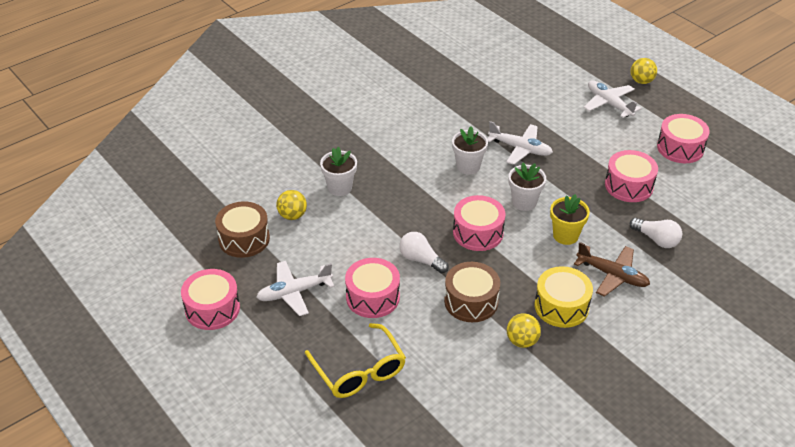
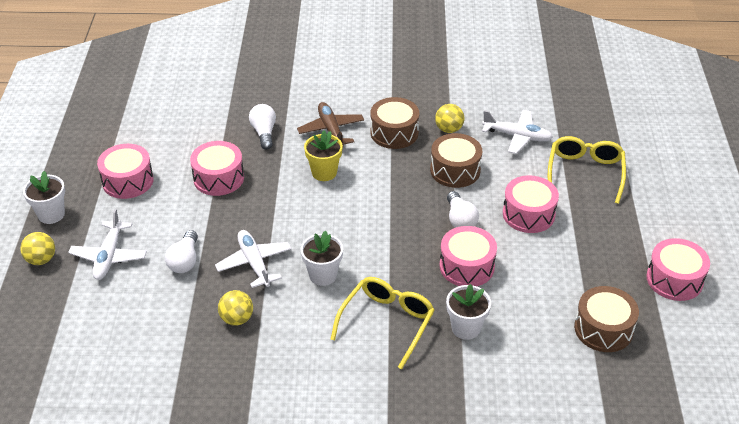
camera: 140 degrees left, 0 degrees up
white plane [256,261,334,316] -> white plane moved to [482,110,553,154]
yellow ball [276,190,307,220] -> yellow ball moved to [218,290,253,326]
pink drum [453,195,505,251] -> pink drum moved to [440,226,497,286]
white flower pot [509,162,546,211] -> white flower pot moved to [23,171,65,224]
yellow drum [535,266,593,328] -> brown drum [371,97,419,149]
none -> white light bulb [165,230,198,273]
none -> yellow glasses [330,277,435,369]

